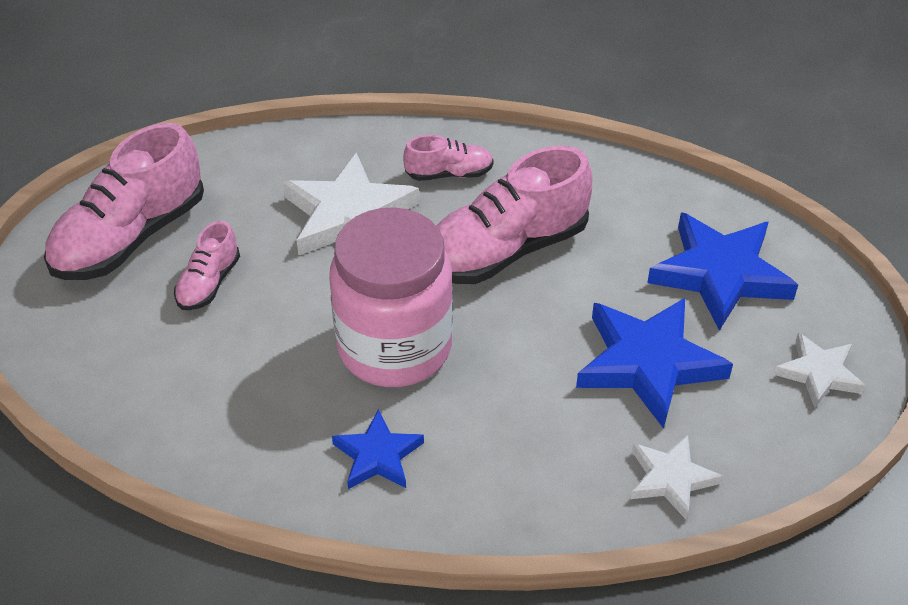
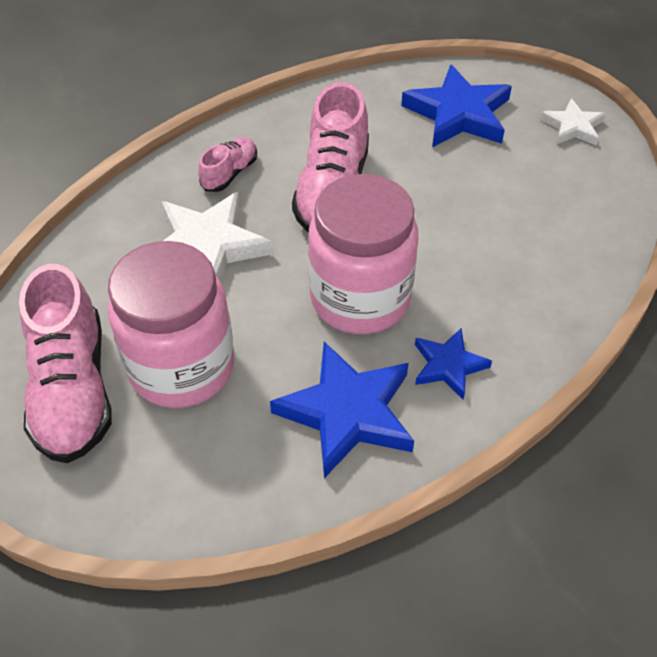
camera: 50 degrees left, 5 degrees up
pink shoe [174,221,240,310] -> pink jar [108,241,234,408]
blue star [576,298,733,429] -> blue star moved to [270,342,414,478]
white star [631,435,723,520] -> none

